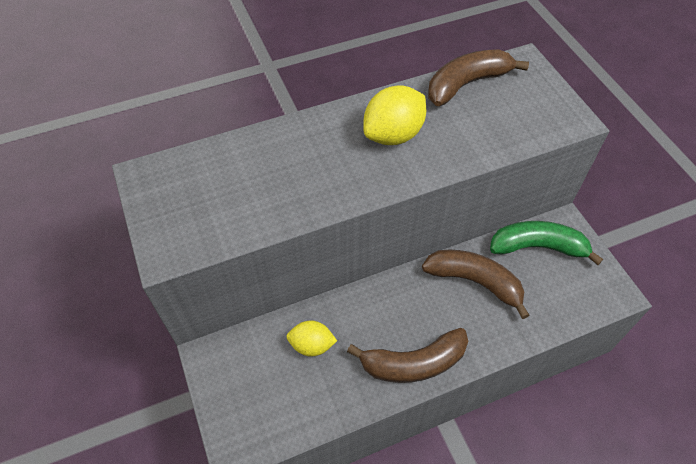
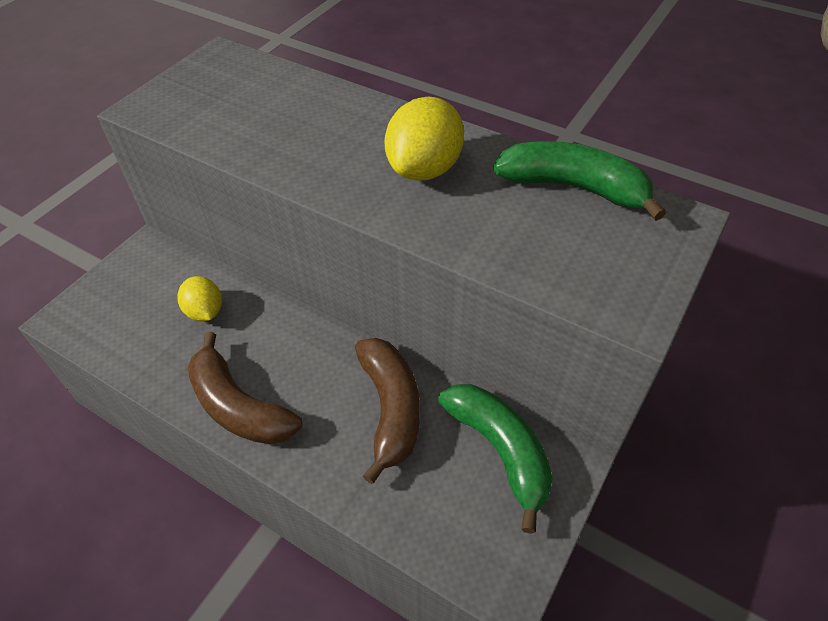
camera: 55 degrees right, 5 degrees down
yellow lemon [363,85,426,145] -> yellow lemon turned 75 degrees counterclockwise [384,97,464,181]
brown banana [428,49,529,106] -> green banana [493,141,666,221]

